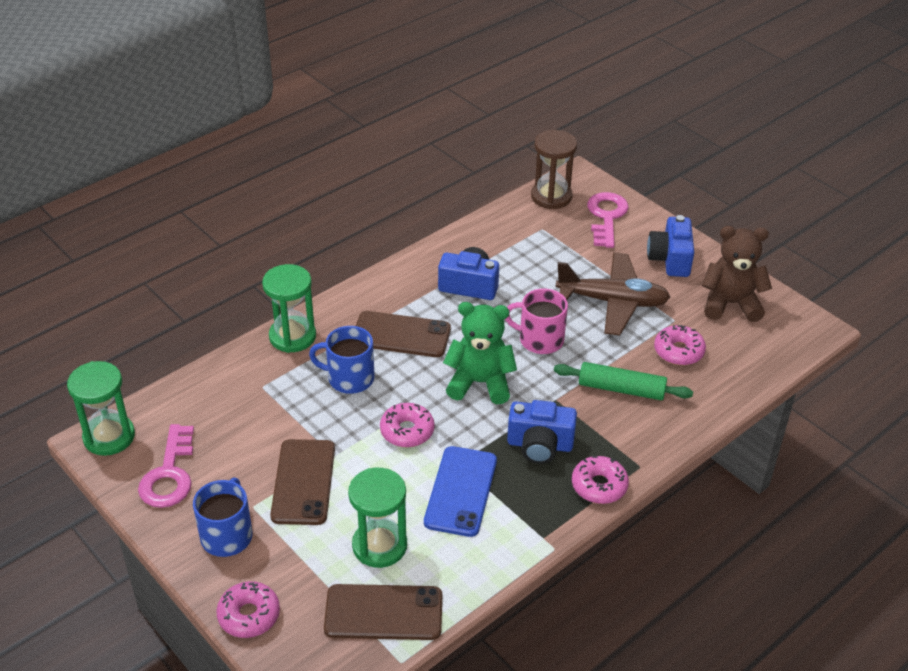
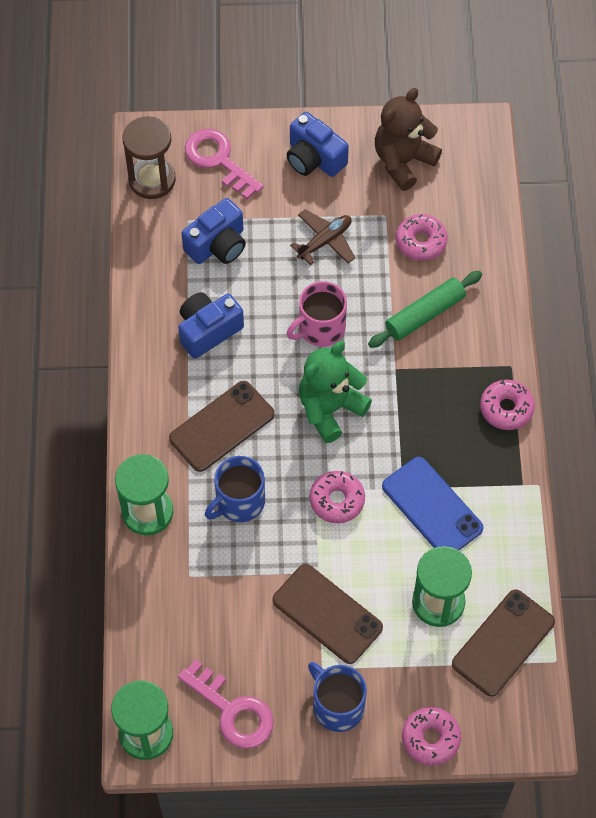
camera: 50 degrees left, 20 degrees up
blue camera [507,400,577,464] -> blue camera moved to [181,198,246,264]
brown plane [556,252,670,335] -> brown plane [290,210,355,265], size x0.59

